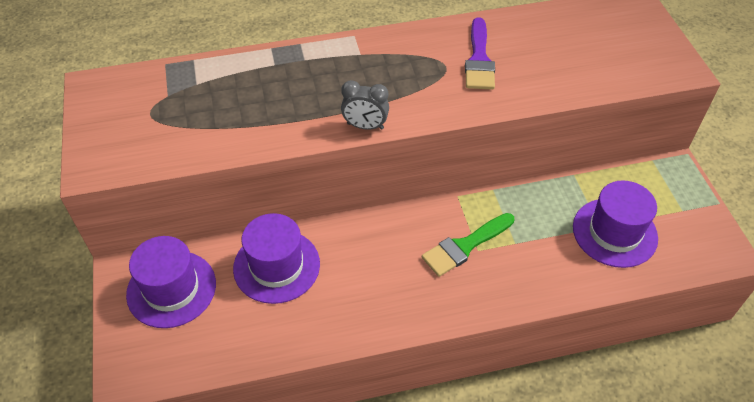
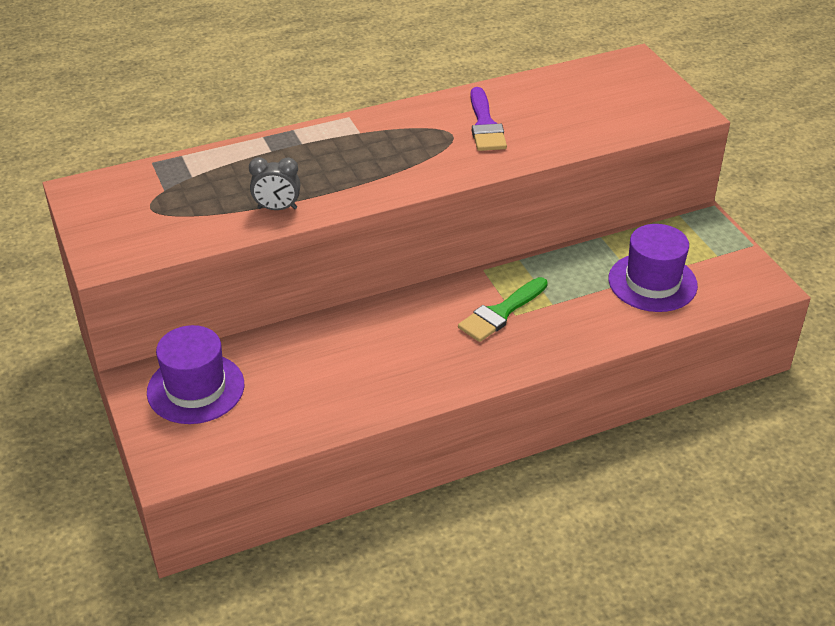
camera: 10 degrees left, 10 degrees down
purple hat [233,213,320,304] -> none
grey clock [341,80,389,130] -> grey clock moved to [249,157,300,210]

